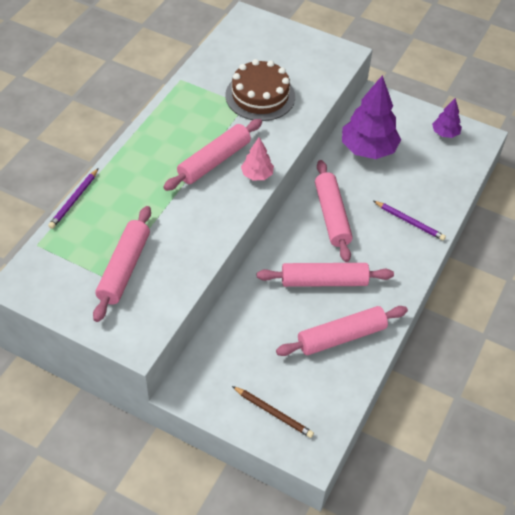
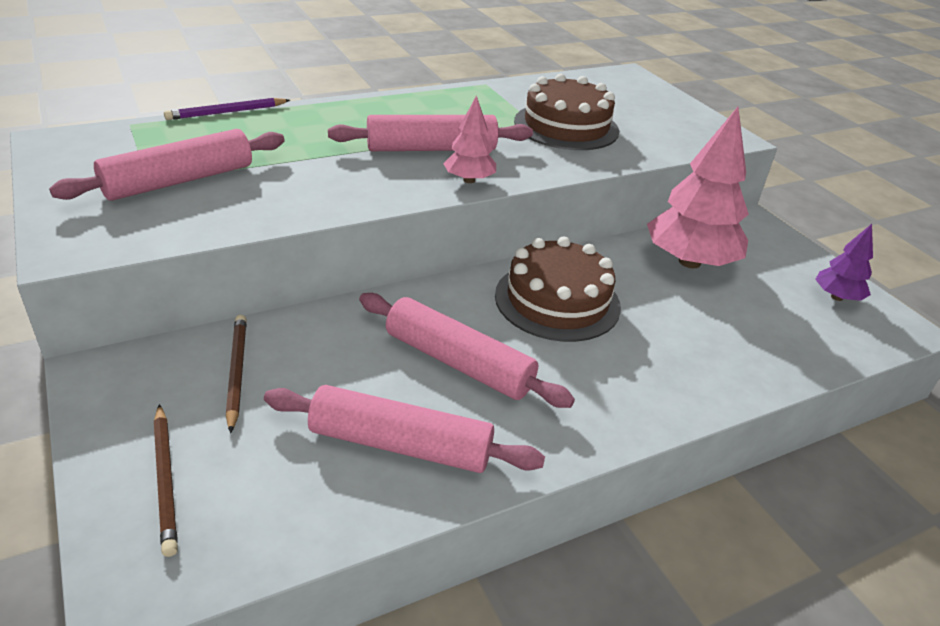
camera: 35 degrees right, 15 degrees down
pink rolling pin [315,160,353,262] -> brown cake [495,236,621,342]
purple tree [342,75,401,159] -> pink tree [647,107,749,268]
purple pencil [374,201,446,241] -> none
none -> brown pencil [226,315,247,434]

